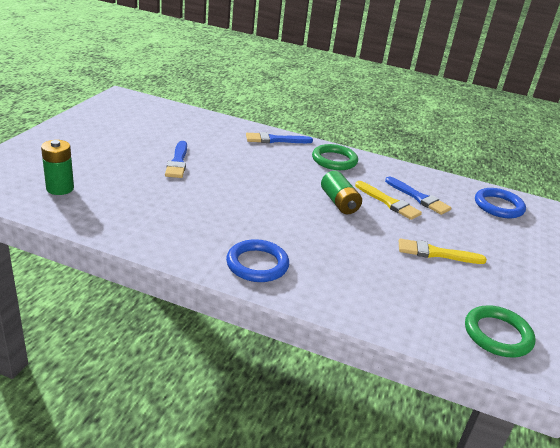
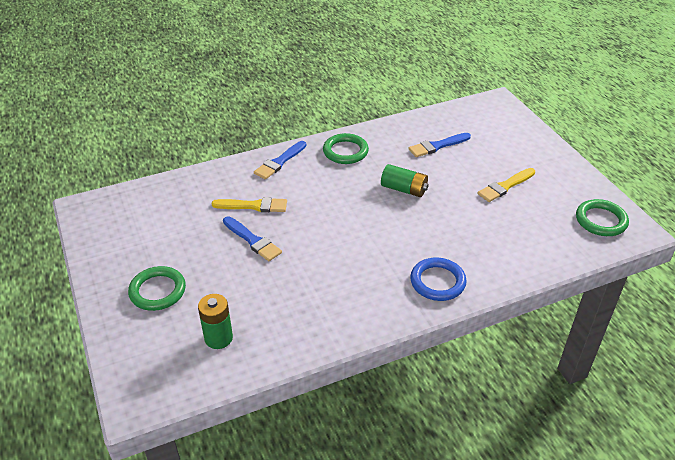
camera: 40 degrees left, 10 degrees up
yellow brush [355,181,422,220] -> yellow brush moved to [211,197,287,212]
blue brush [385,177,451,215] -> blue brush turned 150 degrees clockwise [408,133,471,157]
blue ring [475,188,526,218] -> none
none -> green ring [128,266,186,311]

